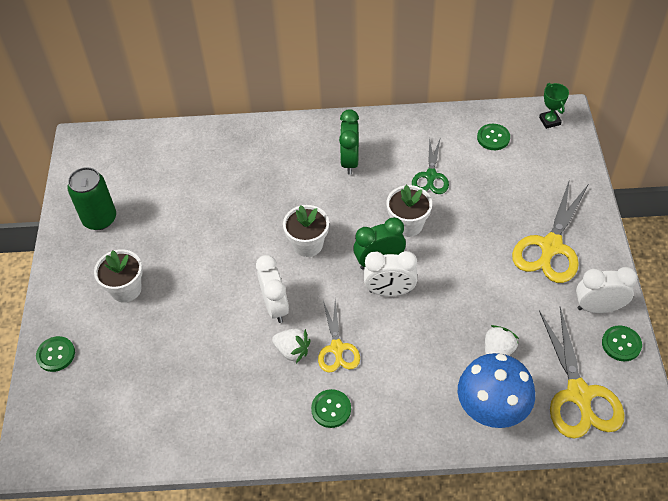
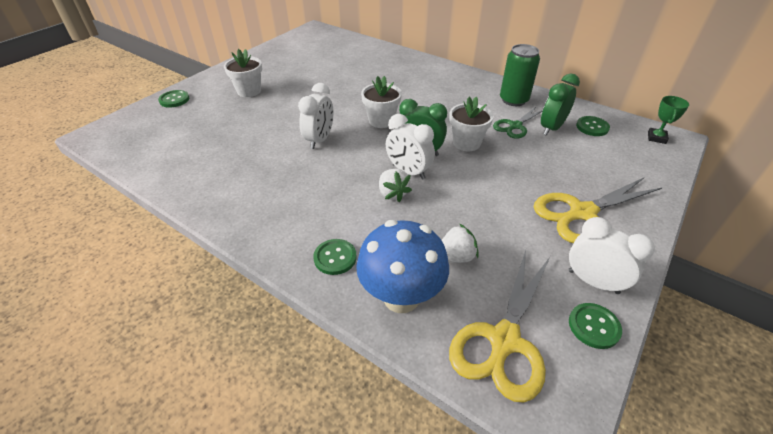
camera: 35 degrees right, 10 degrees down
green can [67,167,116,230] -> green can moved to [500,44,540,106]
white strawberry [272,328,311,363] -> white strawberry moved to [379,169,412,202]
green button [311,389,351,428] -> green button moved to [313,239,357,275]
yellow scissors [318,300,360,373] -> none
green clock [339,109,359,175] -> green clock moved to [541,73,580,136]

